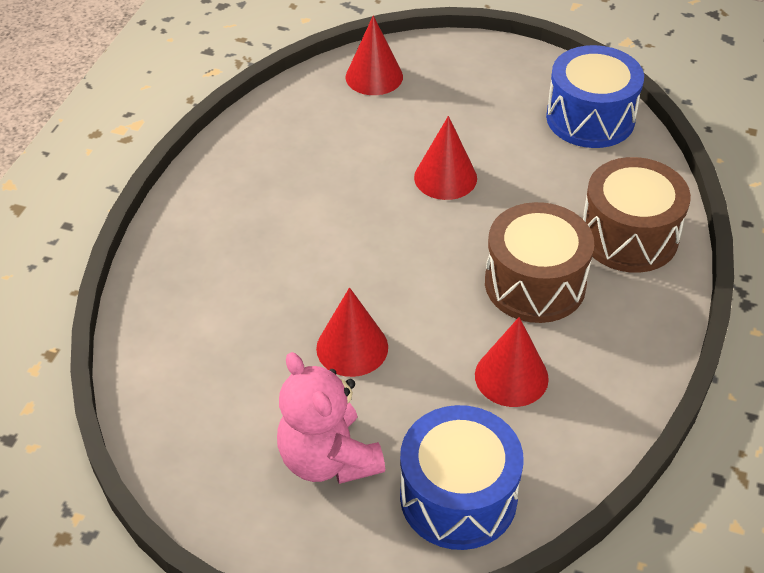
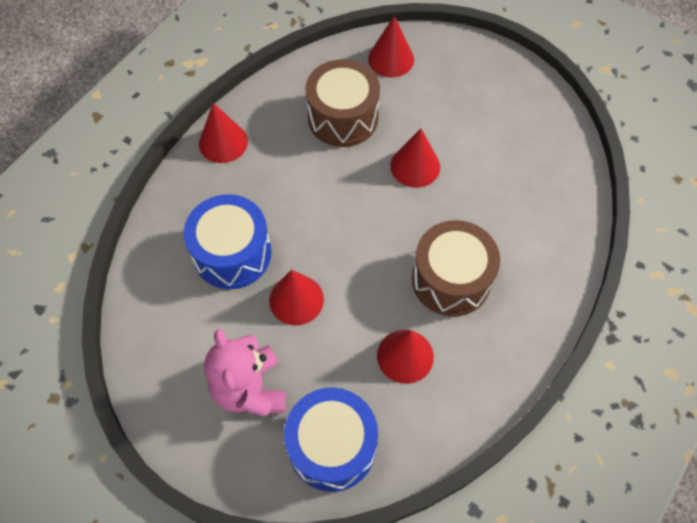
camera: 15 degrees right, 15 degrees up
blue drum [546,45,644,148] -> blue drum moved to [184,194,272,289]
brown drum [583,157,691,273] -> brown drum moved to [305,59,380,147]
none -> red cone [199,103,248,163]

